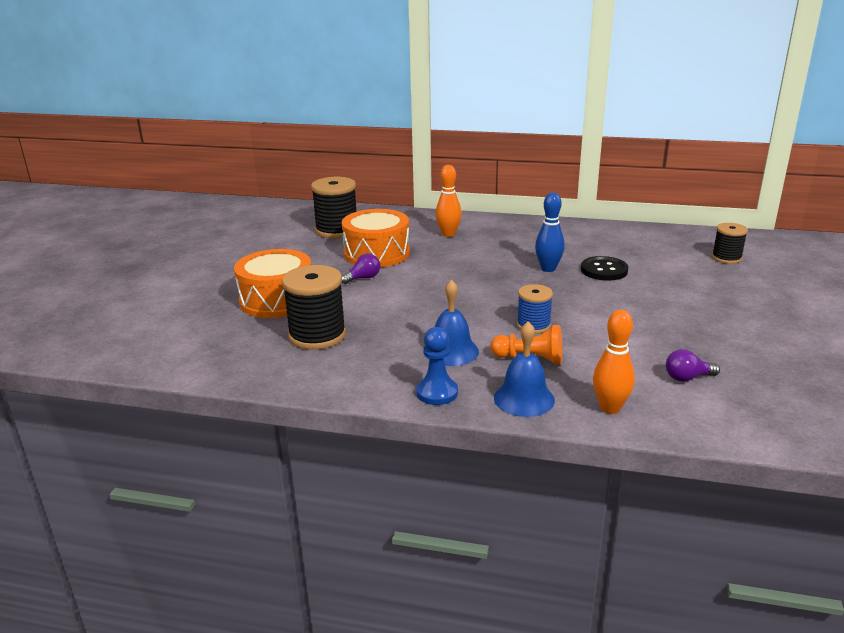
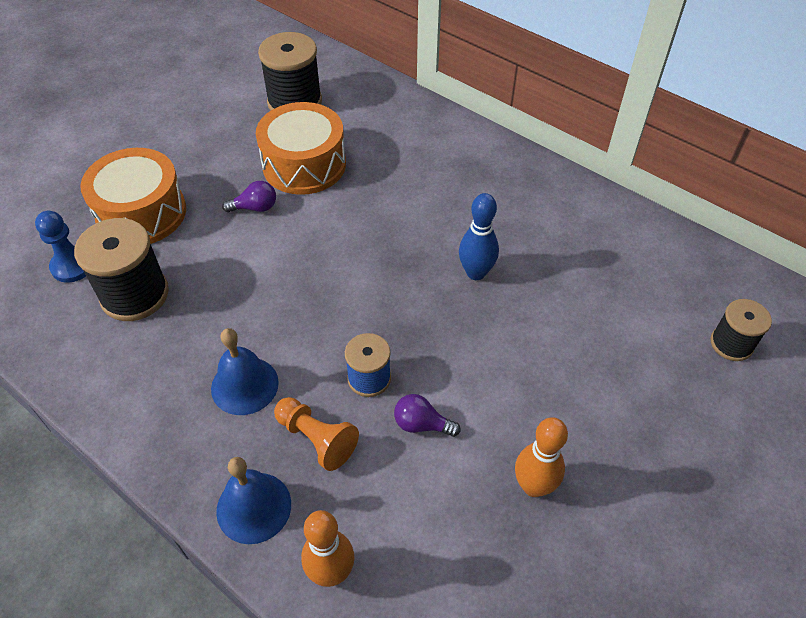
camera: 25 degrees right, 25 degrees up
blue pawn [416,327,458,405] -> blue pawn moved to [35,211,86,283]
orange bowling pin [435,165,462,237] -> orange bowling pin moved to [515,417,568,497]
black button [581,256,628,281] -> none
purple light bulb [666,349,720,381] -> purple light bulb moved to [394,394,460,437]

